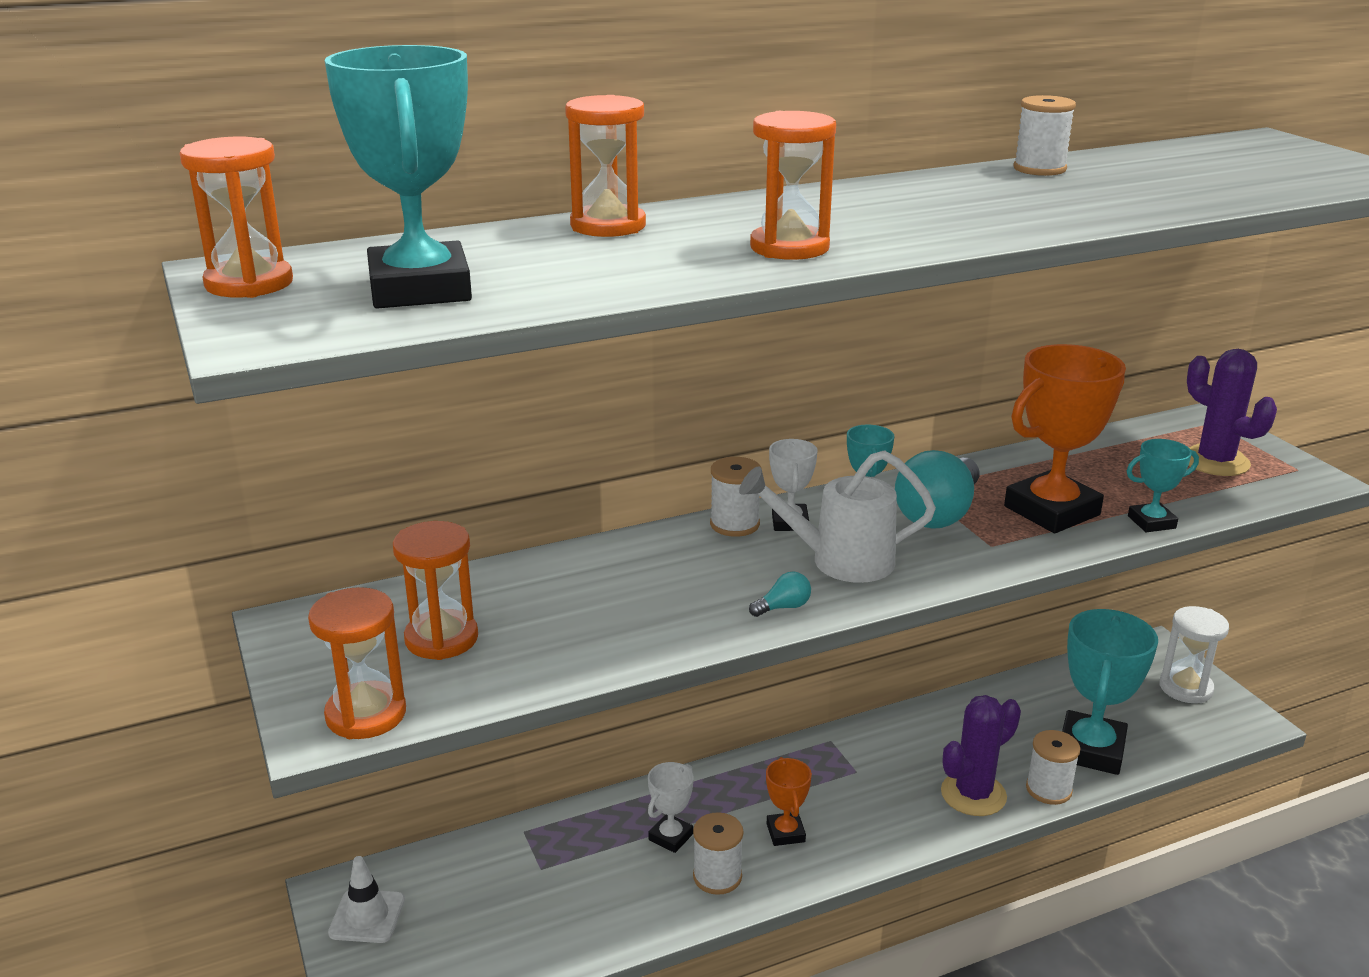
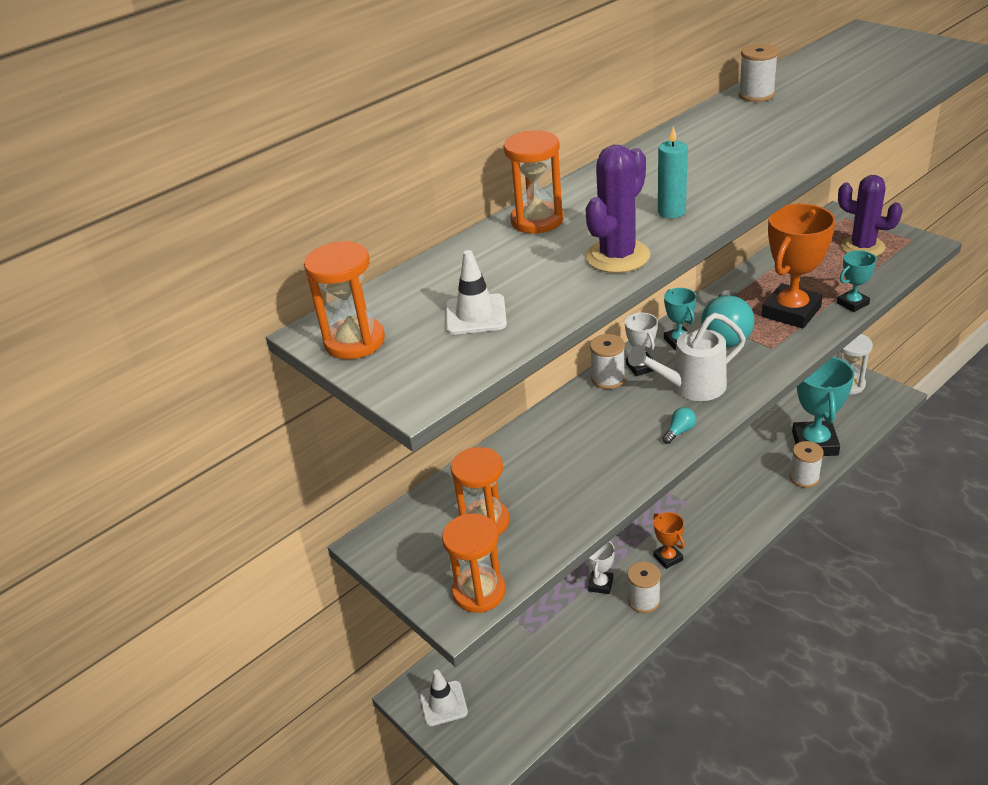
camera: 15 degrees left, 10 degrees up
turquoise trophy [324,45,472,308] -> white traffic cone [446,250,507,335]
orange hourglass [750,111,836,260] -> turquoise candle [658,126,688,218]
purple cactus [941,695,1021,816] -> purple cactus moved to [585,145,650,273]

